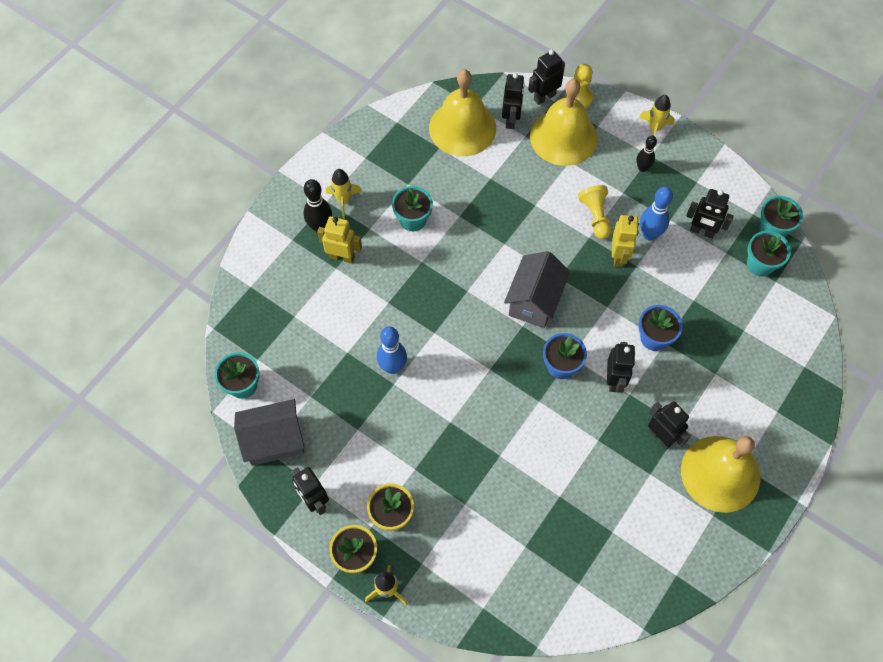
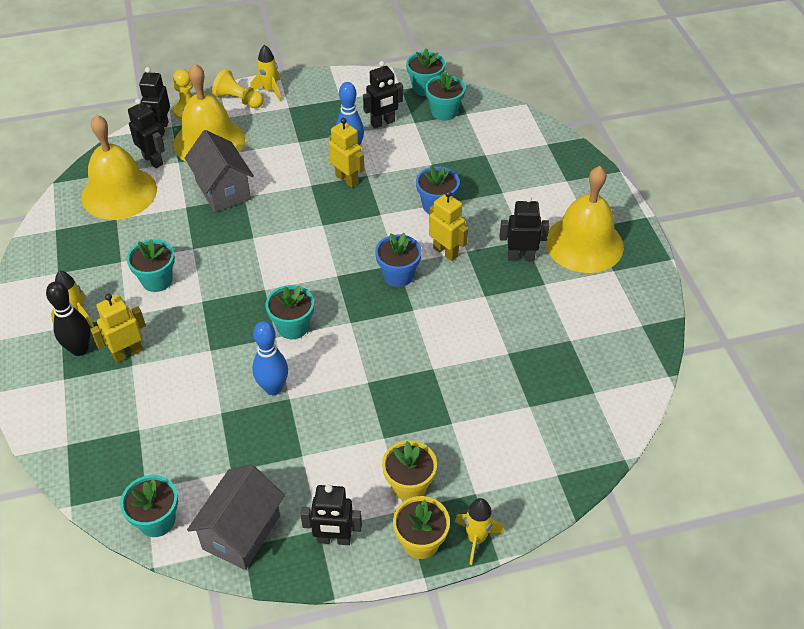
camera: 50 degrees left, 15 degrees down
grey house [504,251,570,328] -> grey house moved to [185,130,254,212]
yellow pawn [578,185,612,239] -> yellow pawn moved to [212,69,263,108]
black robot [607,342,635,393] -> yellow robot [429,191,468,261]
black bowling pin [636,135,657,172] -> none
none -> turquoise flower pot [266,285,314,339]

